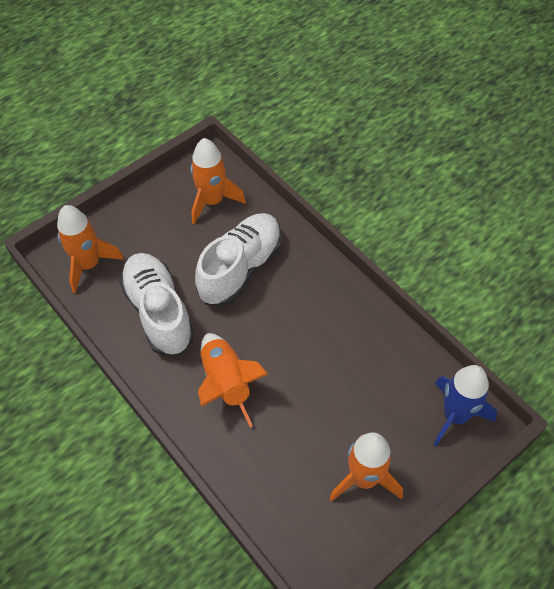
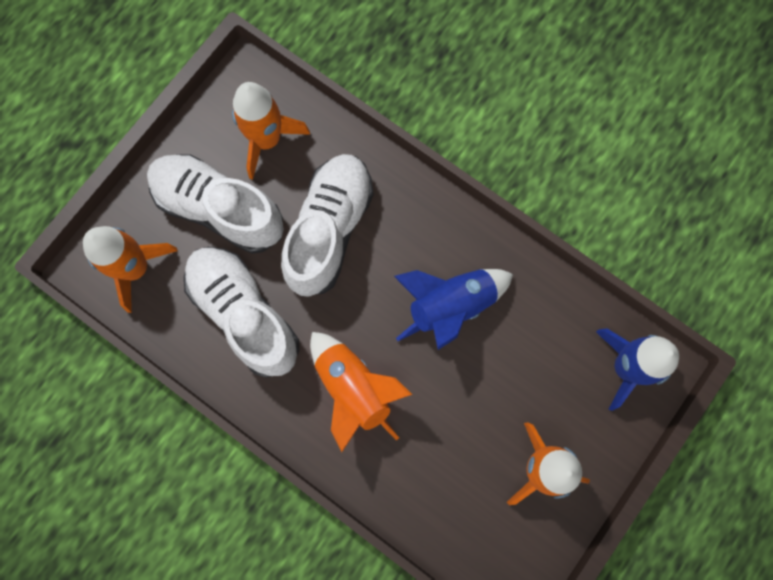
camera: 15 degrees left, 20 degrees up
none -> white shoe [147,154,284,254]
none -> blue rocket [394,269,513,350]

